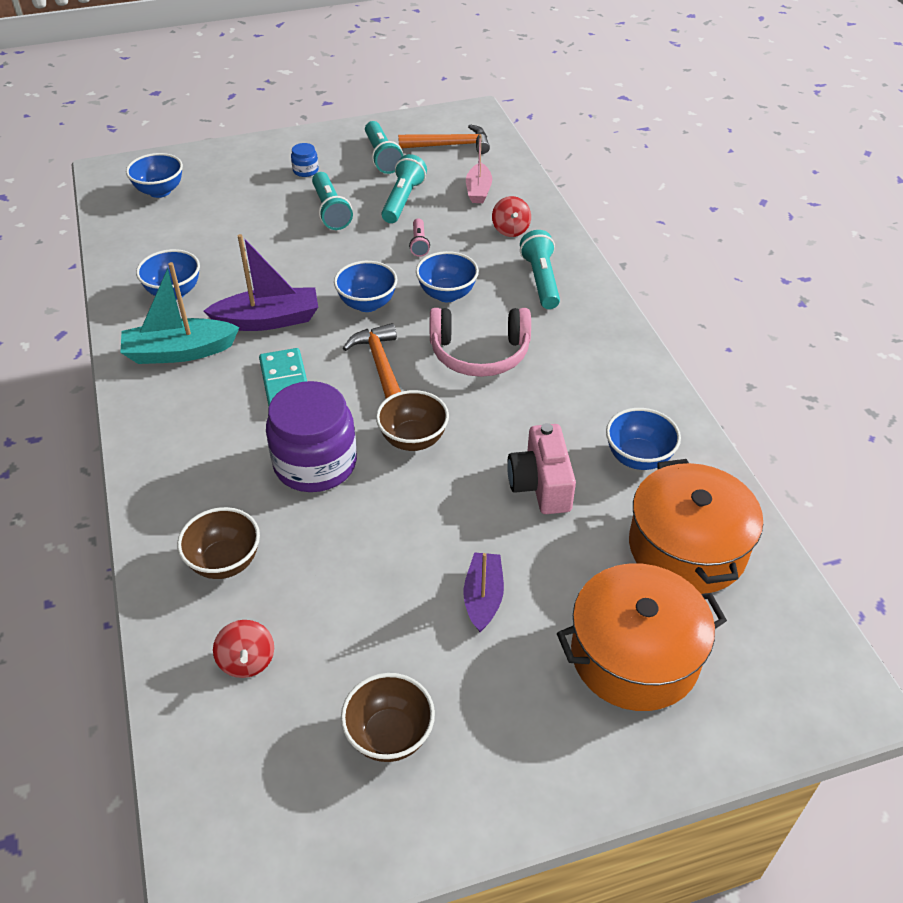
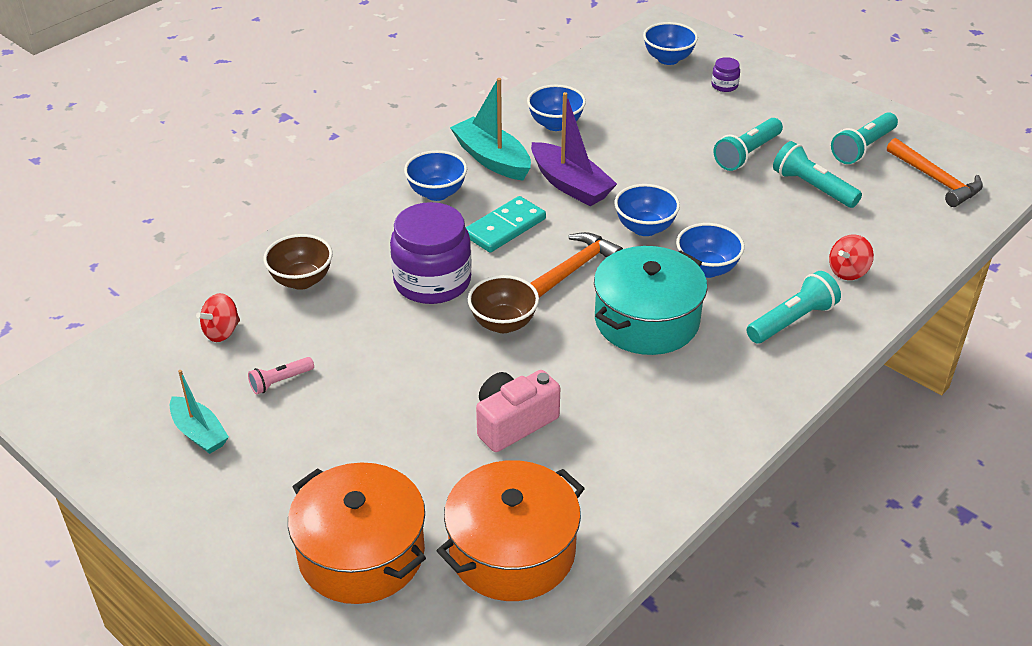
camera: 60 degrees right, 5 degrees down
blue jar [291,143,319,177] -> none
brown bowl [341,673,435,762] -> turquoise boat [170,370,229,454]
turquoise flashlight [381,154,427,223] -> turquoise flashlight turned 120 degrees counterclockwise [773,141,862,208]
pink flashlight [409,218,430,257] -> pink flashlight moved to [248,357,314,394]
pink headphones [430,308,531,377] -> turquoise pot [594,246,707,355]
purple boat [463,552,504,632] -> none
pink boat [466,135,492,203] -> none
blue bowl [606,408,681,470] -> blue bowl moved to [404,150,467,201]
none -> purple jar [711,57,740,92]

